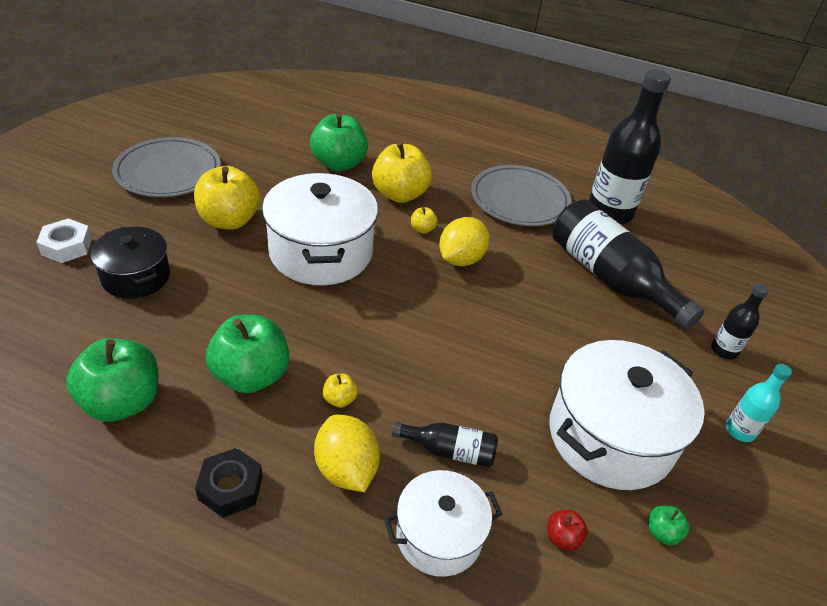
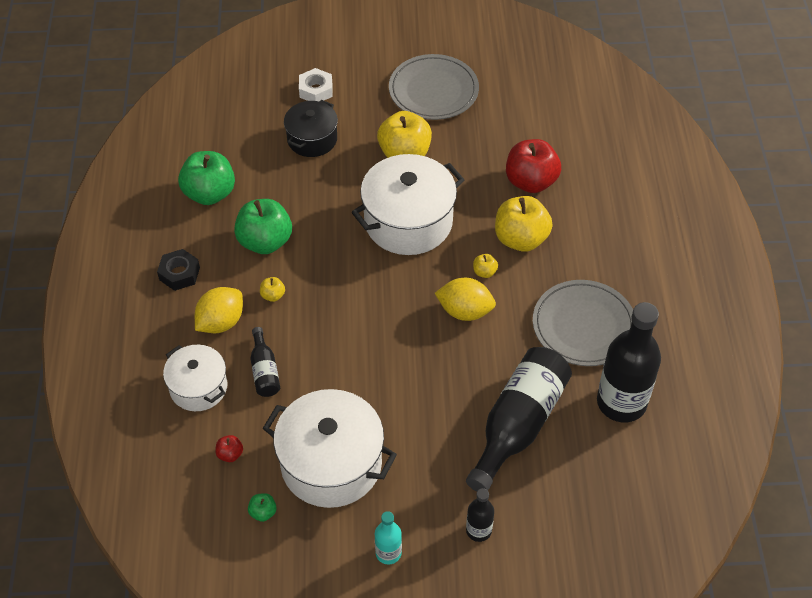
camera: 70 degrees right, 10 degrees up
green apple [310,113,368,171] -> red apple [506,139,561,193]

